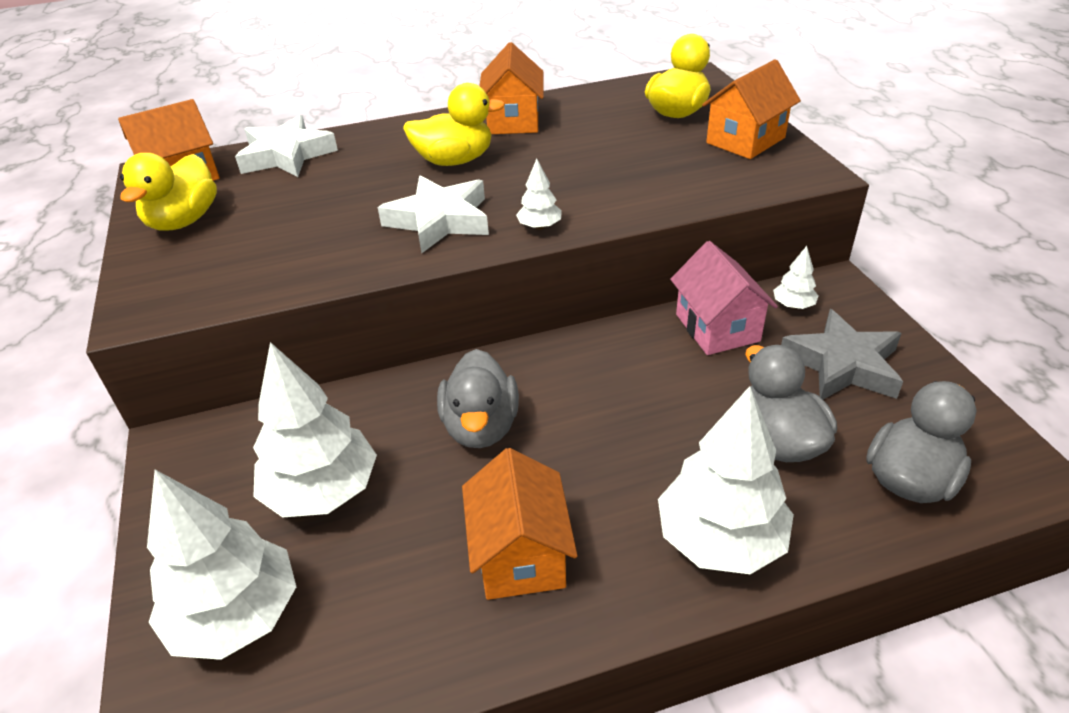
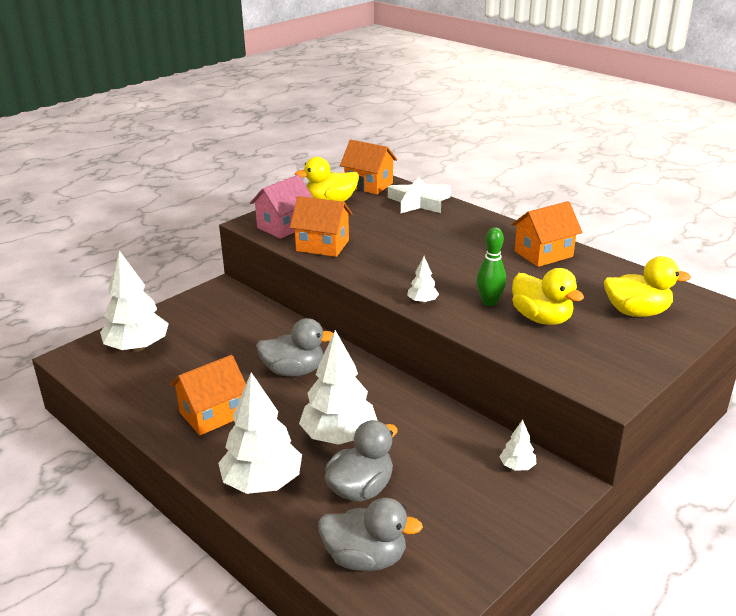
camera: 60 degrees right, 10 degrees down
white tree [253,342,377,518] -> white tree moved to [299,330,378,445]
white star [378,175,489,253] -> none
yellow duck [403,83,505,166] -> yellow duck moved to [512,268,584,325]
grey duck [437,349,519,448] -> grey duck turned 150 degrees counterclockwise [256,318,333,377]
pink house [670,241,778,355] -> pink house moved to [250,175,313,239]
orange house [702,59,801,159] -> orange house moved to [290,196,353,257]
grey star [781,309,903,399] -> none
none -> green bowling pin [477,227,506,306]

